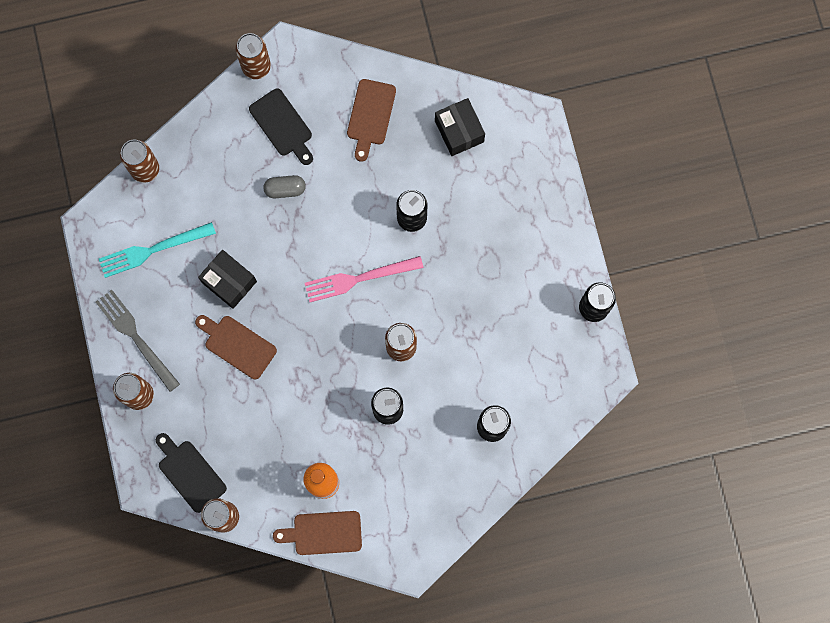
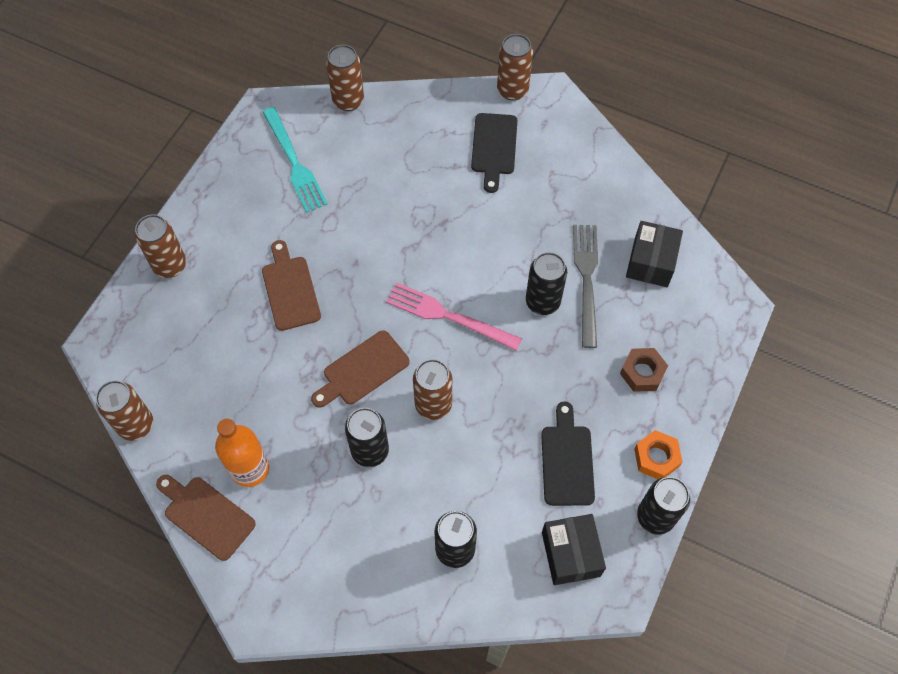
camera: 40 degrees right, 15 degrees down
grey fork [96,290,180,392] -> grey fork moved to [573,225,598,348]
turquoise fork [99,222,216,278] -> turquoise fork turned 135 degrees counterclockwise [263,107,328,213]
black cutting board [156,433,227,513] -> black cutting board moved to [541,402,595,506]
black box [198,250,257,309] -> black box moved to [542,514,606,585]
grey capsule [263,175,306,198] -> none
brown cutting board [347,79,396,162] -> brown cutting board moved to [311,330,410,408]
none -> brown nut [620,348,668,392]
none -> orange nut [634,430,682,479]

